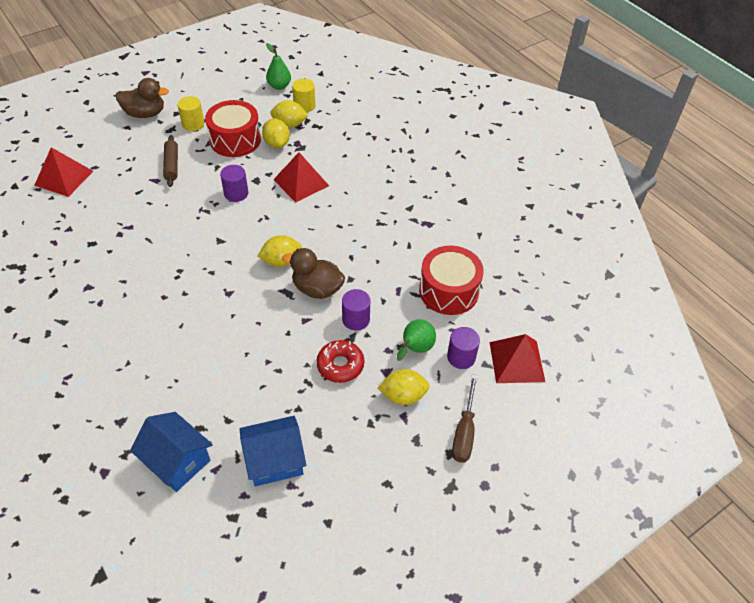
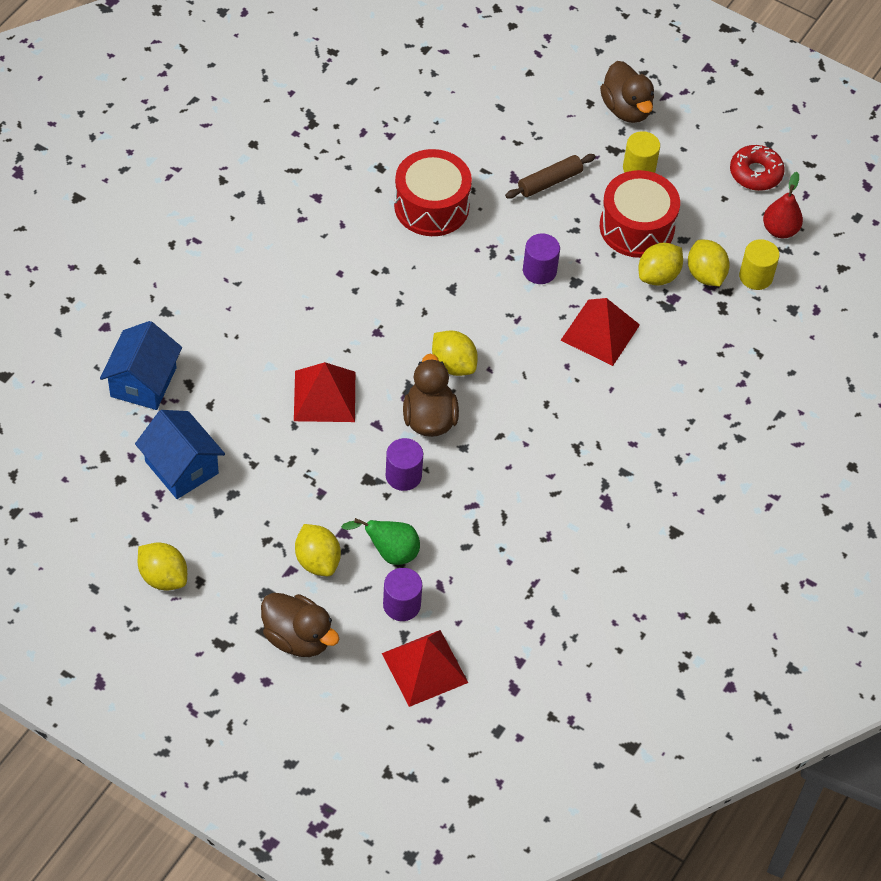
camera: 65 degrees right, 5 degrees up
red pyramid [34,147,93,197] -> red pyramid moved to [294,362,355,422]
green pear [266,43,291,90] -> red pear [763,172,803,238]
red donut [316,340,364,383] -> red donut moved to [730,145,785,191]
red drum [419,246,484,315] -> red drum moved to [394,149,472,236]
brown screwdriver [452,374,478,463] -> brown duck [261,593,339,657]
none -> yellow lemon [138,543,187,590]

